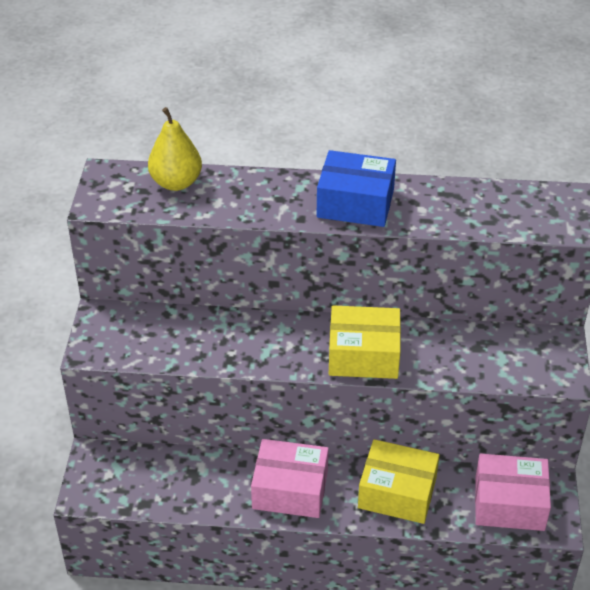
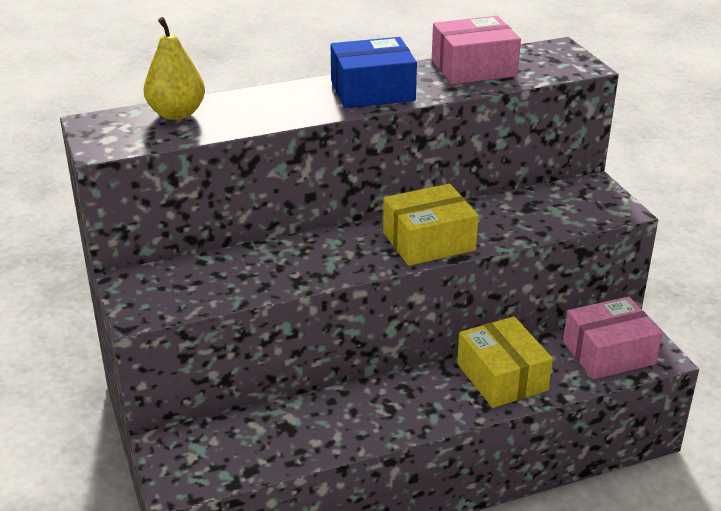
camera: 25 degrees left, 10 degrees down
pink box [251,439,329,518] -> pink box moved to [432,16,521,84]
yellow box [358,439,439,524] -> yellow box turned 75 degrees clockwise [457,316,553,408]

